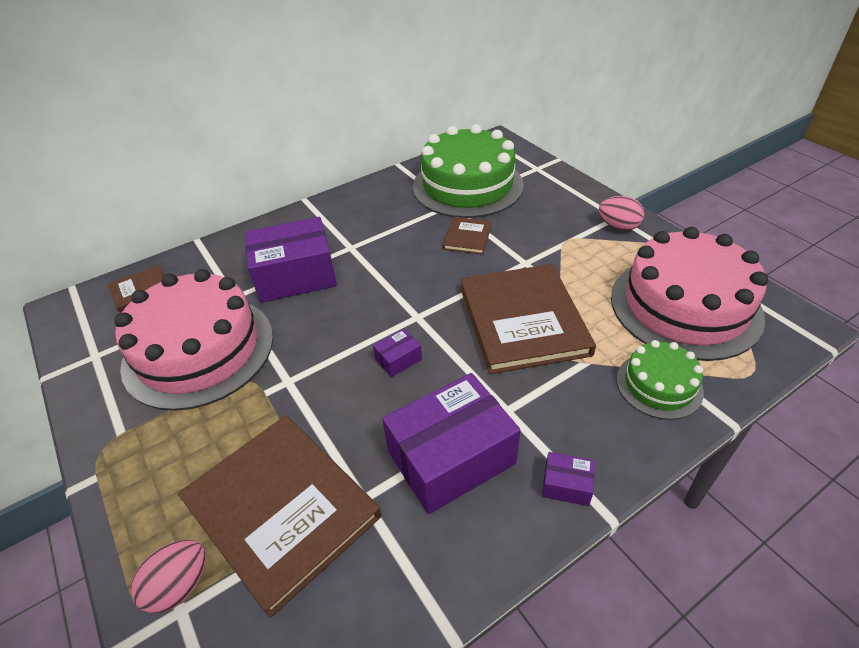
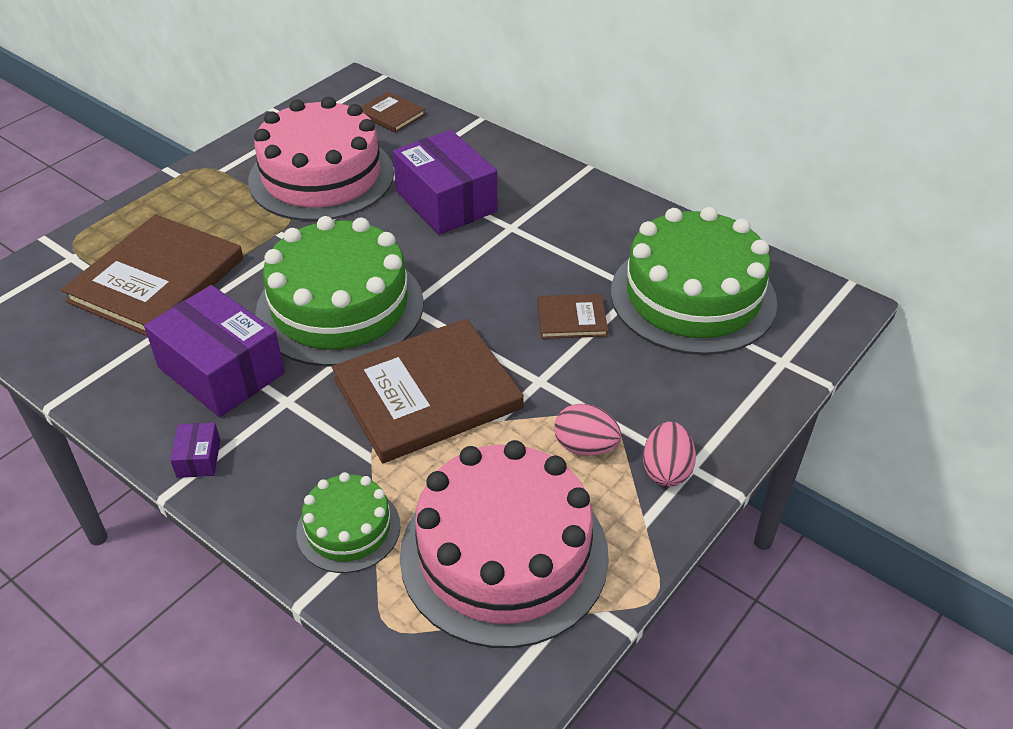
camera: 70 degrees right, 0 degrees up
pink egg [131,540,206,614] -> pink egg moved to [554,404,621,456]
purple box [373,328,422,377] -> green cake [255,216,423,367]

